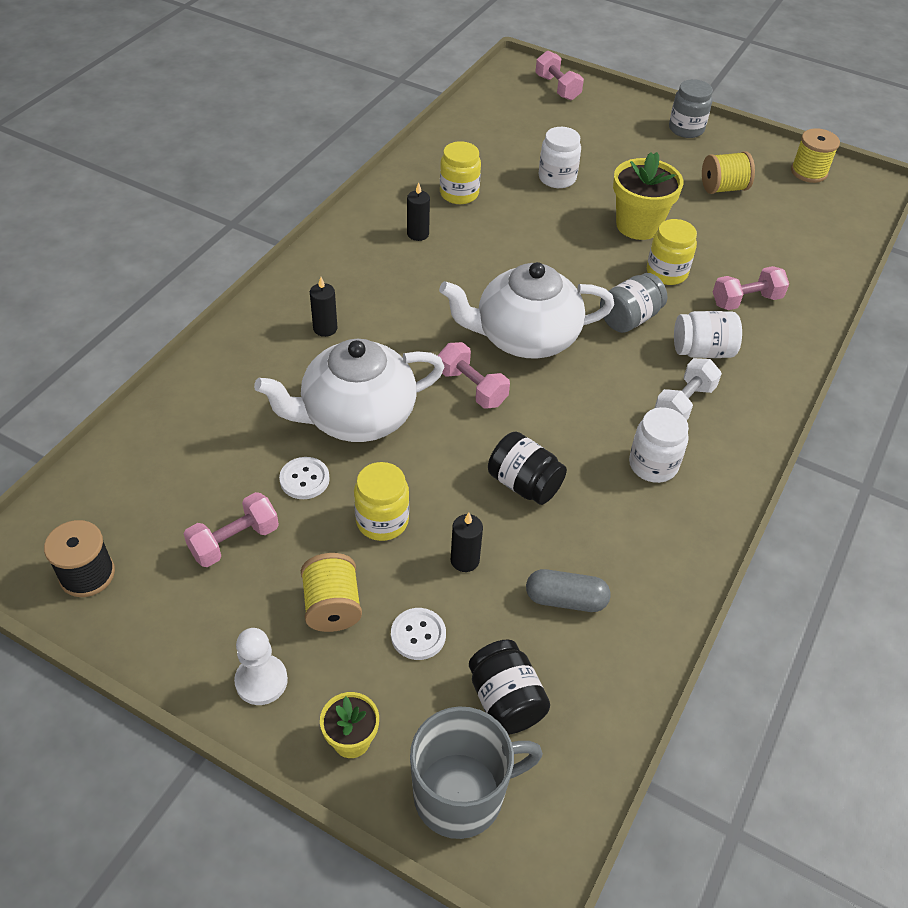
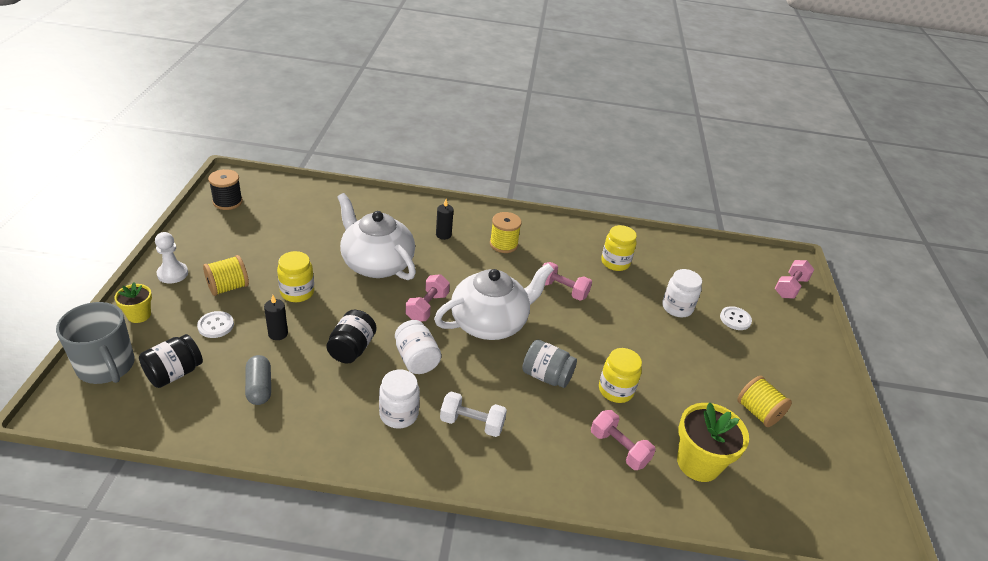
camera: 65 degrees right, 10 degrees down
pink dumbbell [184,492,279,567] -> pink dumbbell moved to [543,262,592,301]
white button [279,457,330,499] -> white button moved to [720,306,752,330]
black candle [407,183,430,241] -> none
white teapot [439,262,615,358] -> white teapot turned 90 degrees clockwise [434,263,554,340]
yellow flower pot [613,152,683,240] -> yellow flower pot moved to [677,402,749,482]
grey jar [669,79,713,138] -> none
white jar [674,311,742,358] -> white jar moved to [395,320,441,374]
yellow spool [791,128,840,183] -> yellow spool moved to [490,212,522,253]

